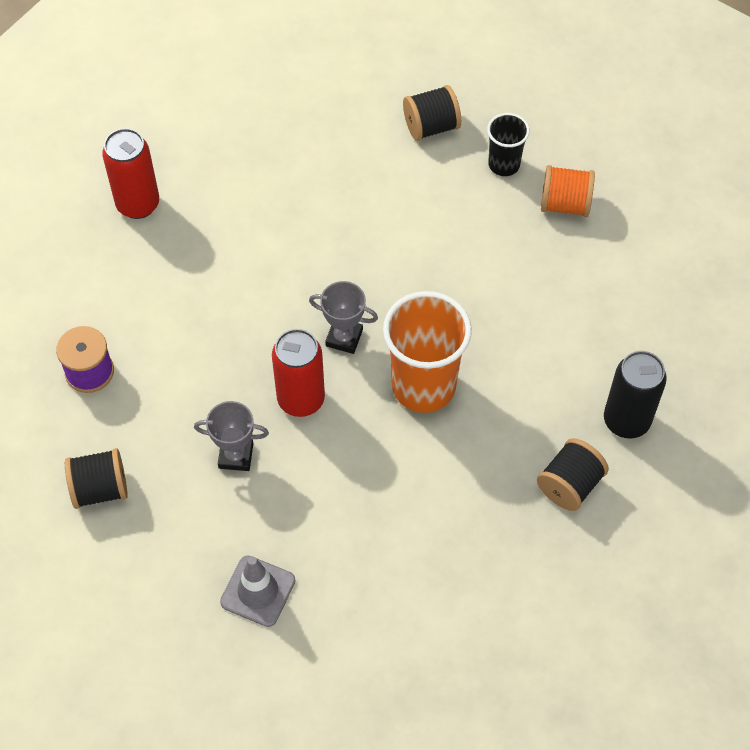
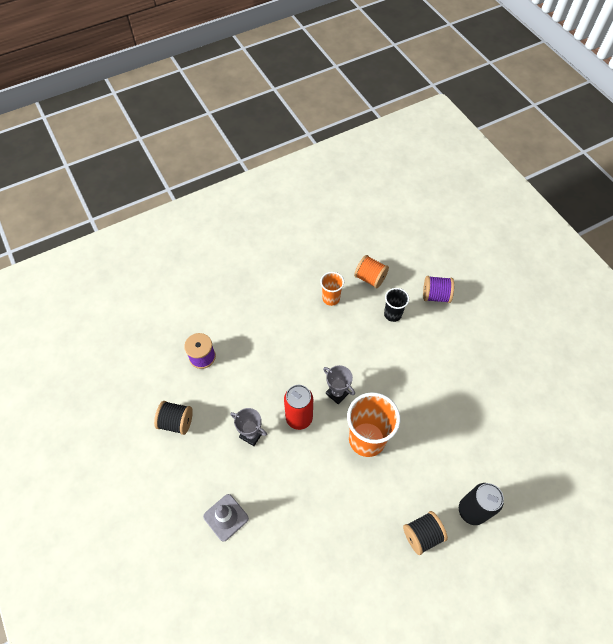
camera: 25 degrees right, 0 degrees up
red can [102,128,159,219] -> none
black spool [403,85,461,141] -> purple spool [423,276,454,303]
black cup [487,113,530,176] -> black cup moved to [384,288,409,322]
orange spool [541,165,595,217] -> orange spool moved to [354,255,389,288]
none -> orange cup [320,272,344,306]

